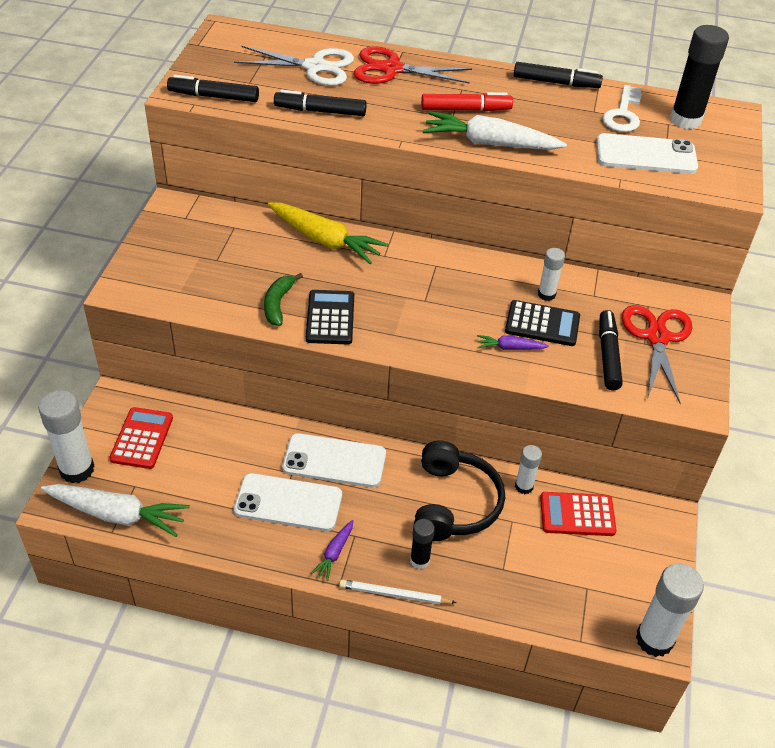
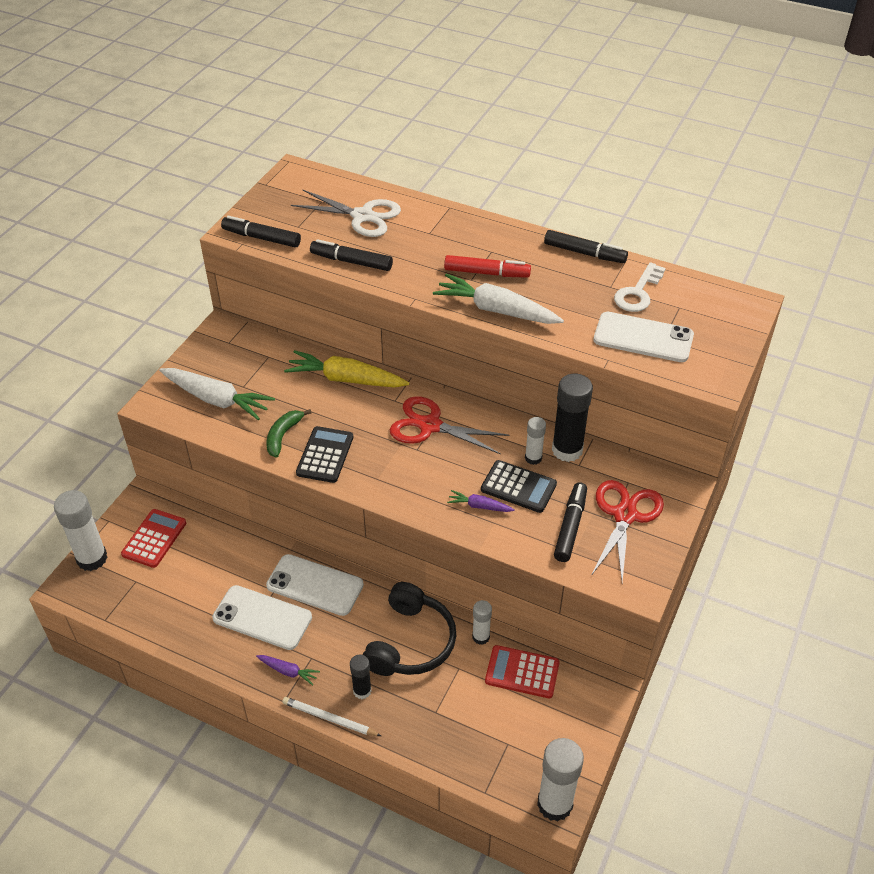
camera: 15 degrees right, 0 degrees up
white carrot [41,484,190,537] -> white carrot moved to [159,368,275,421]
yellow carrot [268,202,388,264] -> yellow carrot turned 150 degrees clockwise [284,350,409,388]
purple carrot [311,520,353,581] -> purple carrot turned 105 degrees counterclockwise [256,655,320,686]
red scissors [354,46,472,84] -> red scissors moved to [390,396,510,454]
black glue stick [670,25,729,129] -> black glue stick moved to [552,374,593,462]

